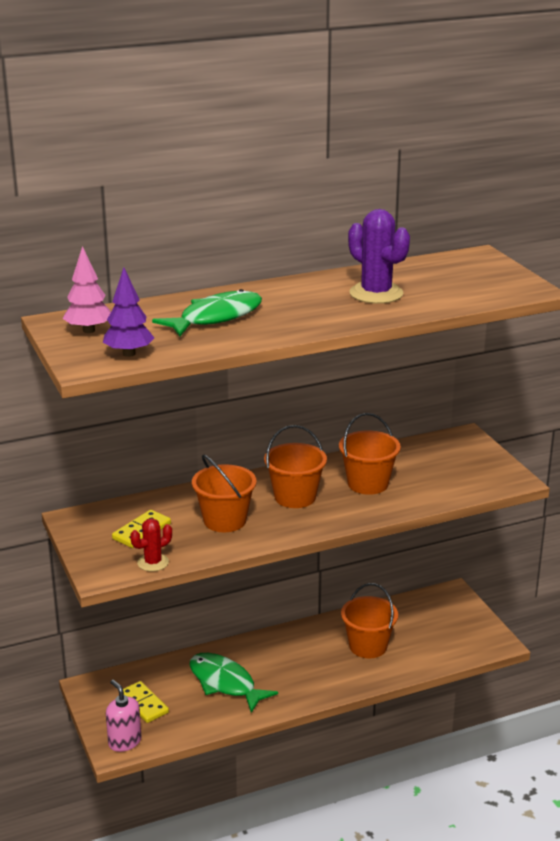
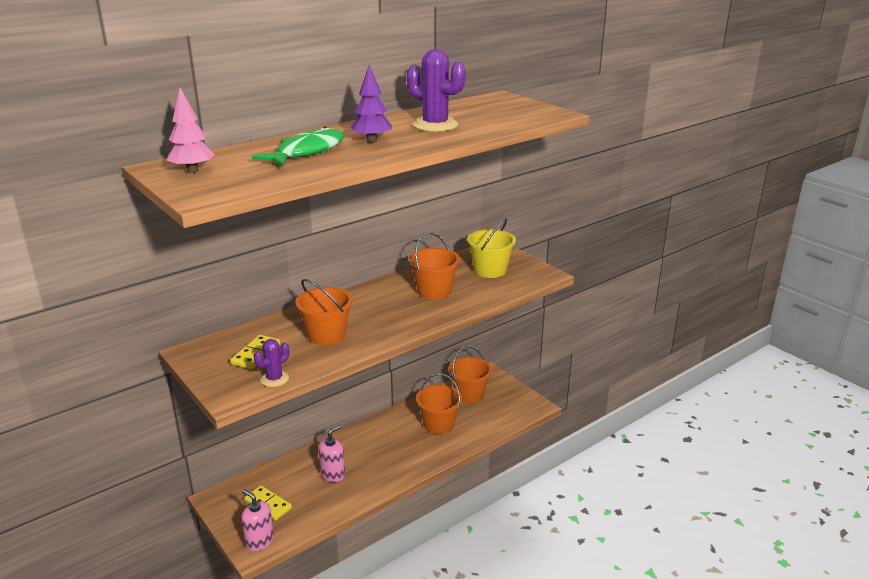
camera: 15 degrees left, 0 degrees up
purple tree [103,267,154,357] -> purple tree moved to [351,65,392,143]
red cactus [130,518,172,571] -> purple cactus [253,339,289,387]
green fish [190,653,278,713] -> pink soap dispenser [318,425,345,482]
orange bucket [264,425,327,508] -> orange bucket moved to [448,346,492,403]
none -> yellow bucket [467,218,516,278]

